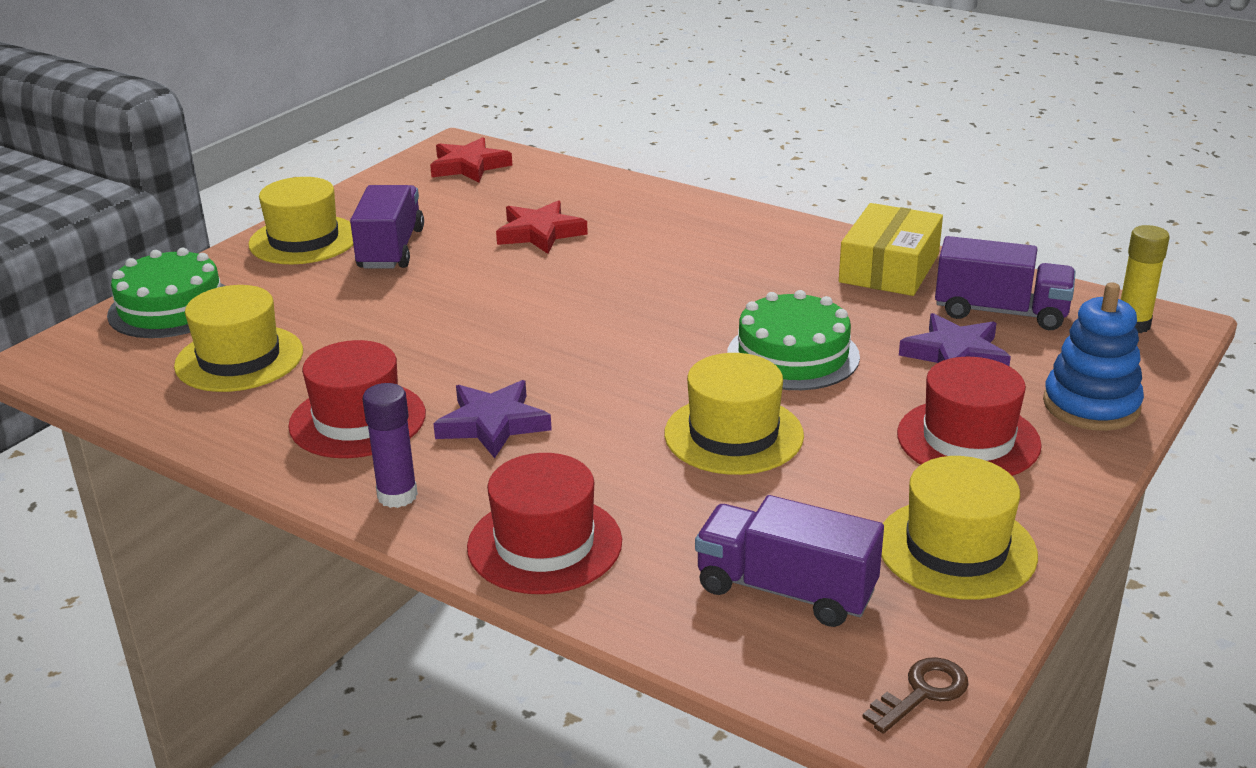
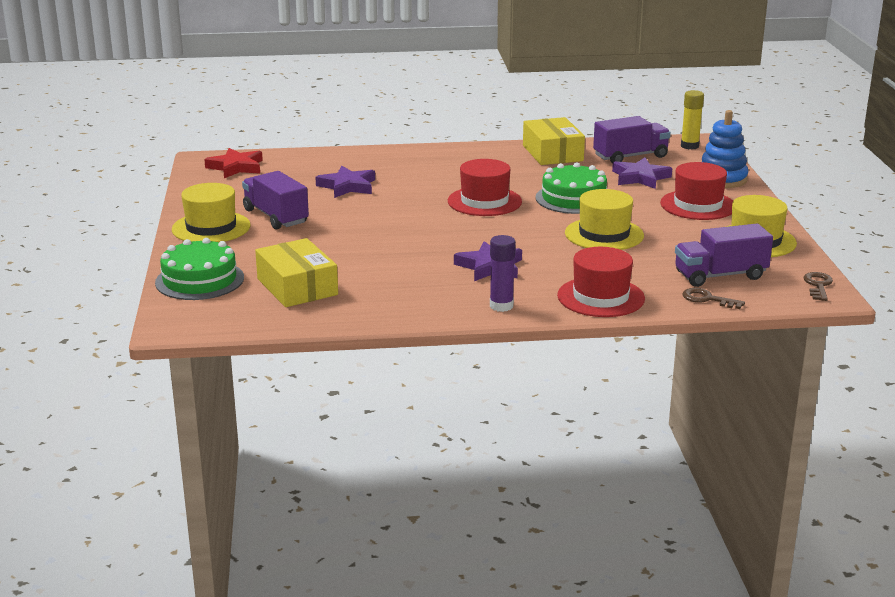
camera: 40 degrees left, 5 degrees down
yellow hat [174,285,303,392] -> yellow box [255,238,338,307]
red hat [288,340,426,458] -> red hat moved to [448,159,522,216]
red star [496,200,588,254] -> purple star [316,166,375,198]
none -> brown key [682,288,745,309]

